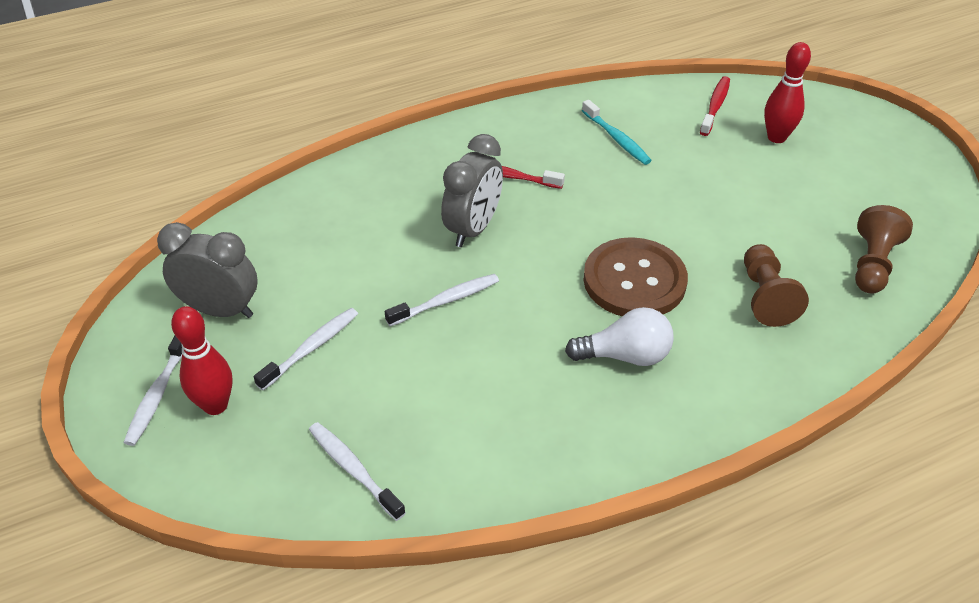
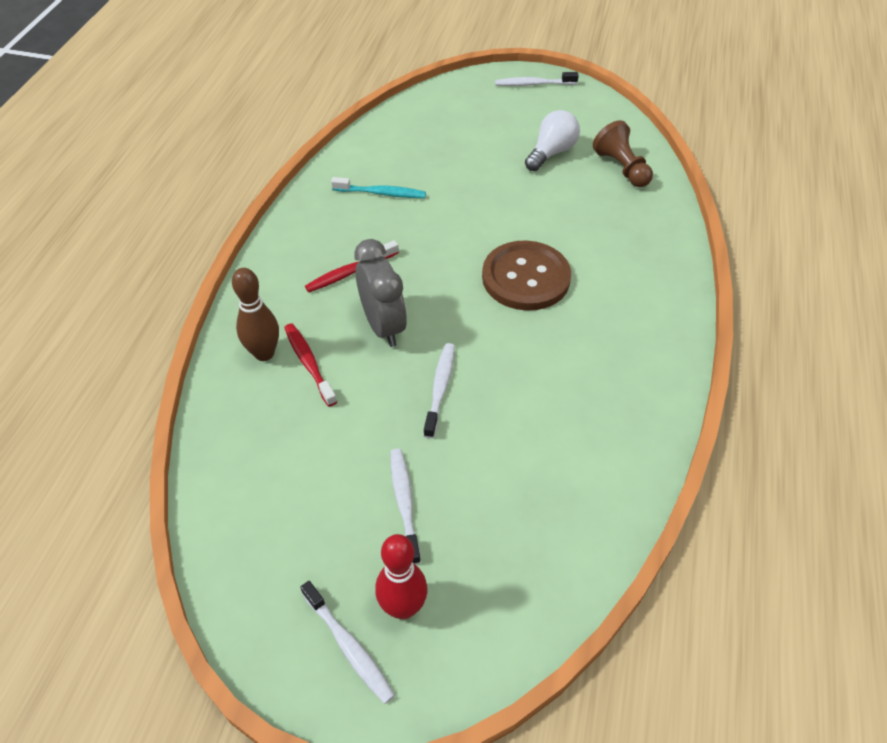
camera: 50 degrees left, 5 degrees up
grey clock [157,222,257,318] -> none
white toothbrush [309,422,406,521] -> white toothbrush moved to [495,72,579,86]
white light bulb [565,307,674,366] -> white light bulb moved to [525,110,580,171]
red toothbrush [700,76,730,136] -> red toothbrush moved to [284,323,337,407]
brown pawn [744,244,809,327] -> none
red bowling pin [764,42,811,143] -> none
none -> brown bowling pin [232,268,279,361]

